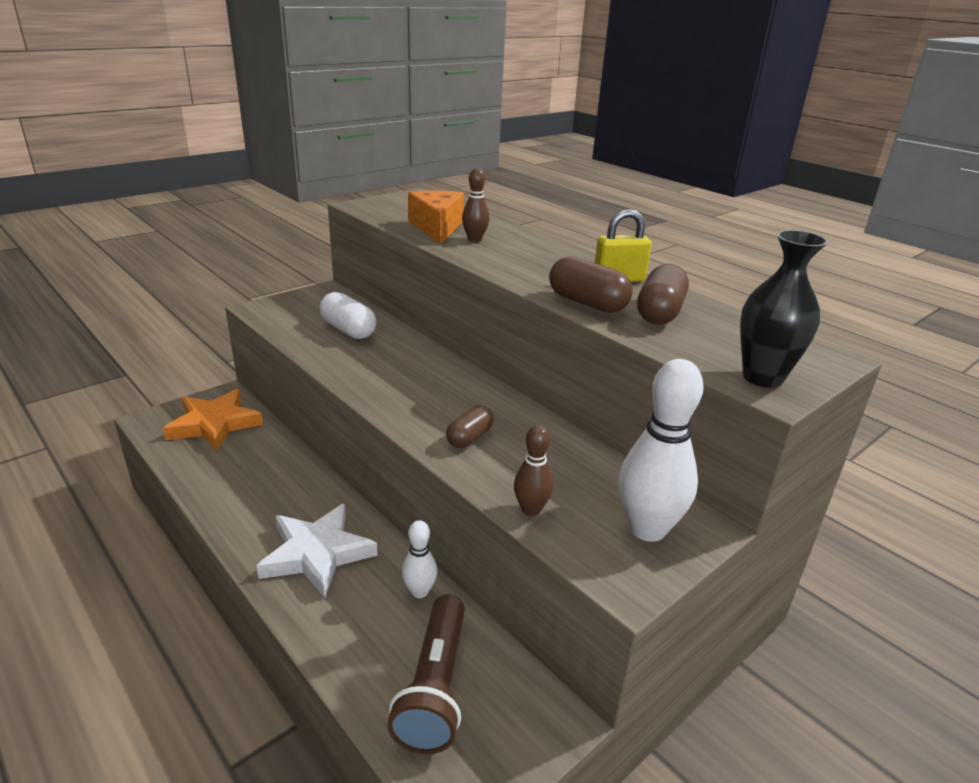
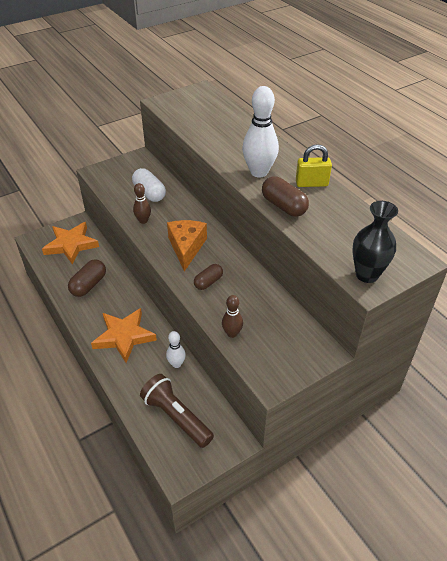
camera: 10 degrees right, 15 degrees up
white star [256,504,378,598] -> orange star [91,308,157,363]
brown flashlight [387,594,465,754] -> brown flashlight turned 120 degrees clockwise [140,374,214,448]
orange cheese [408,191,464,244] -> orange cheese moved to [167,220,207,271]
brown bowling pin [462,168,489,242] -> brown bowling pin moved to [133,183,151,224]
white bowling pin [619,359,704,542] -> white bowling pin moved to [242,86,279,178]
brown capsule [637,264,689,325] -> brown capsule moved to [68,259,106,297]

